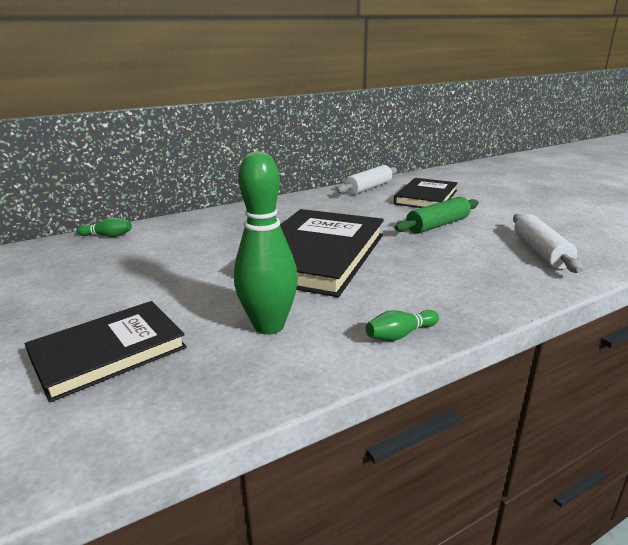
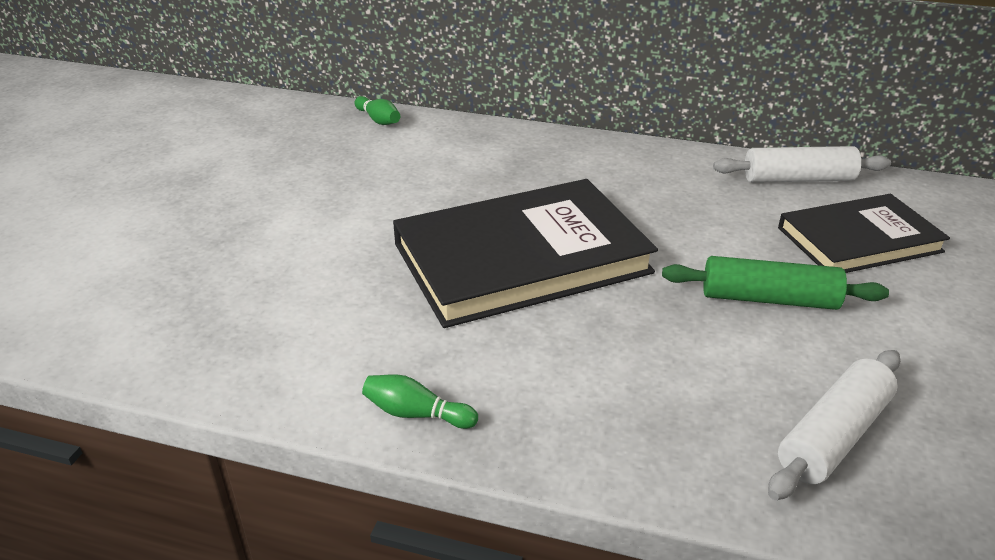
camera: 45 degrees right, 10 degrees up
black book [25,301,187,403] -> none
green bowling pin [234,151,298,335] -> none

